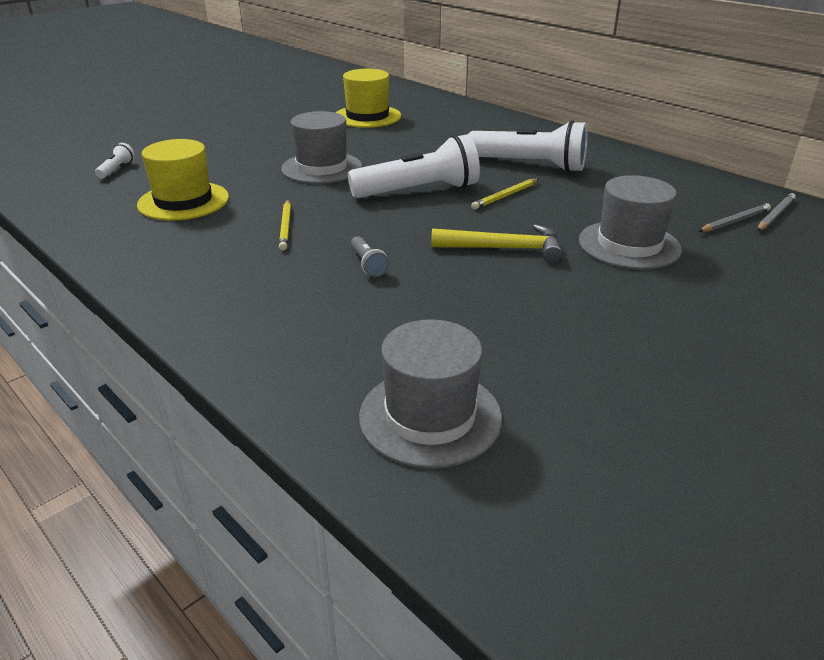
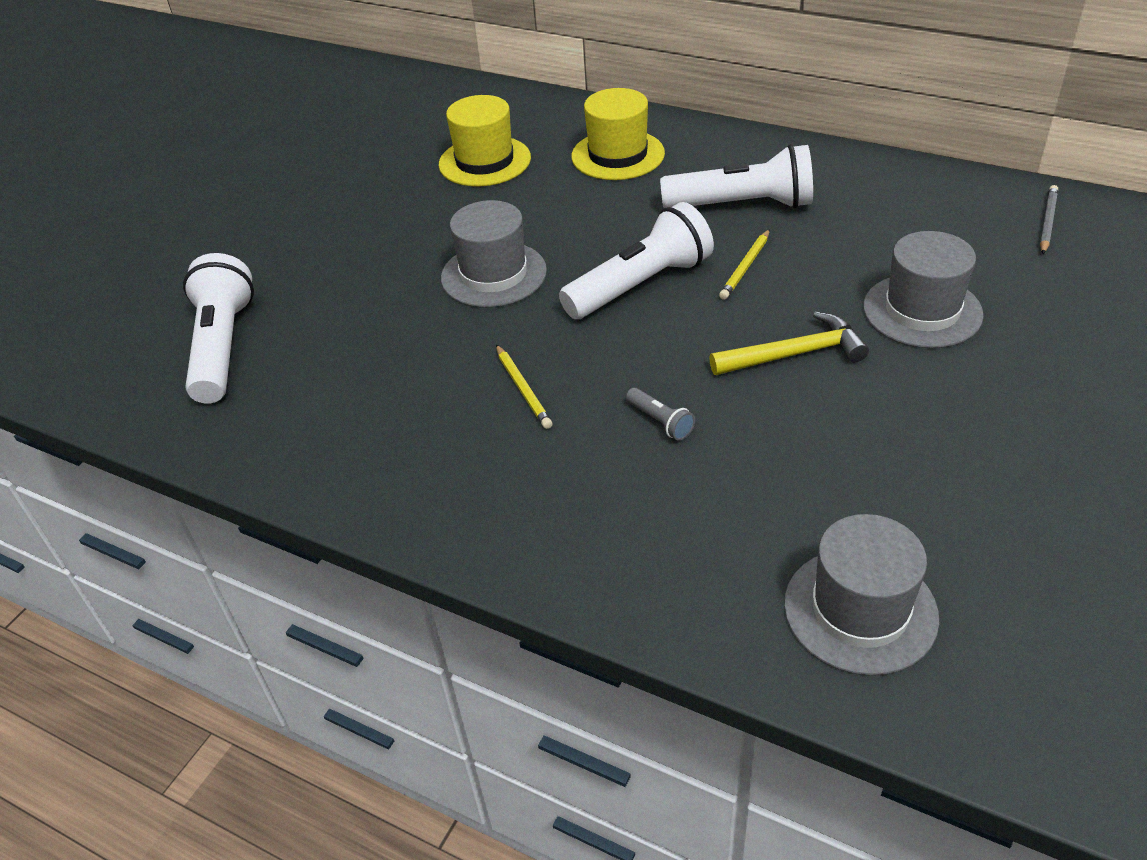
camera: 15 degrees left, 10 degrees up
white flashlight [95,143,135,179] -> white flashlight [183,253,254,404], size x2.36
yellow hat [137,139,229,221] -> yellow hat moved to [571,88,665,180]
grey pencil [698,203,771,232] -> none

